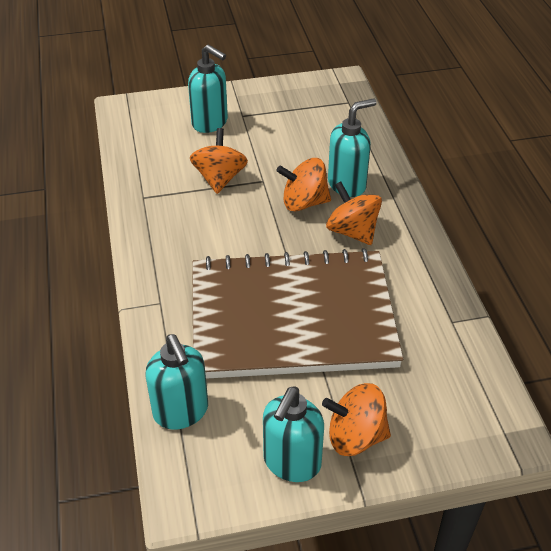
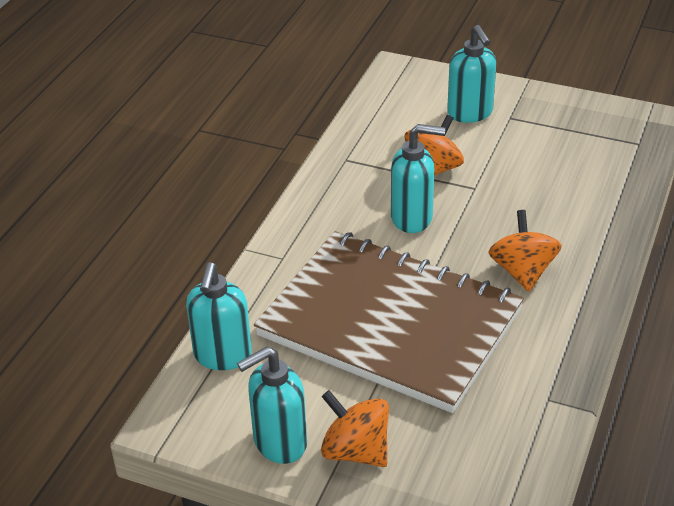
camera: 35 degrees right, 5 degrees down
orange spinning top [277,158,331,212] -> none
turquoise soap dispenser [328,98,377,197] -> turquoise soap dispenser moved to [391,124,445,233]

